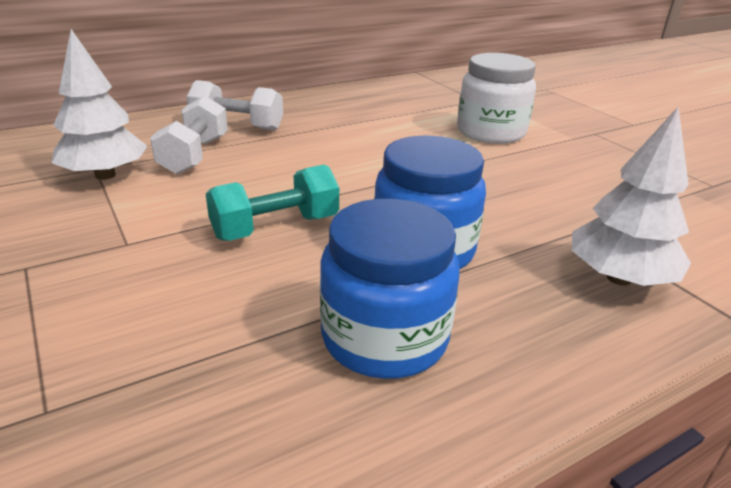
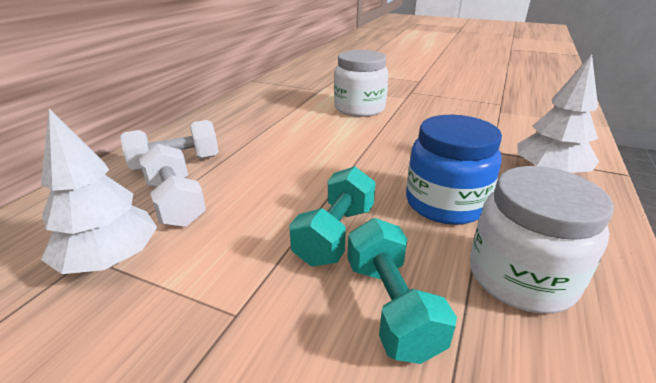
camera: 35 degrees left, 0 degrees up
blue jar [320,199,460,379] -> white jar [470,166,614,314]
none -> turquoise dumbbell [347,218,457,364]

